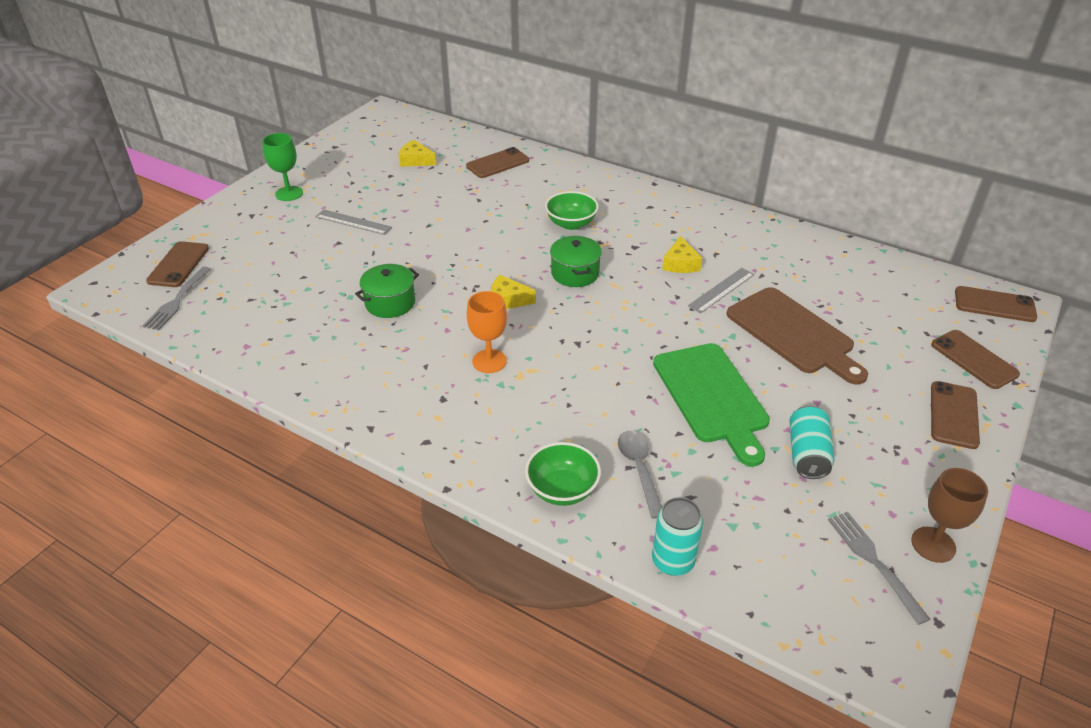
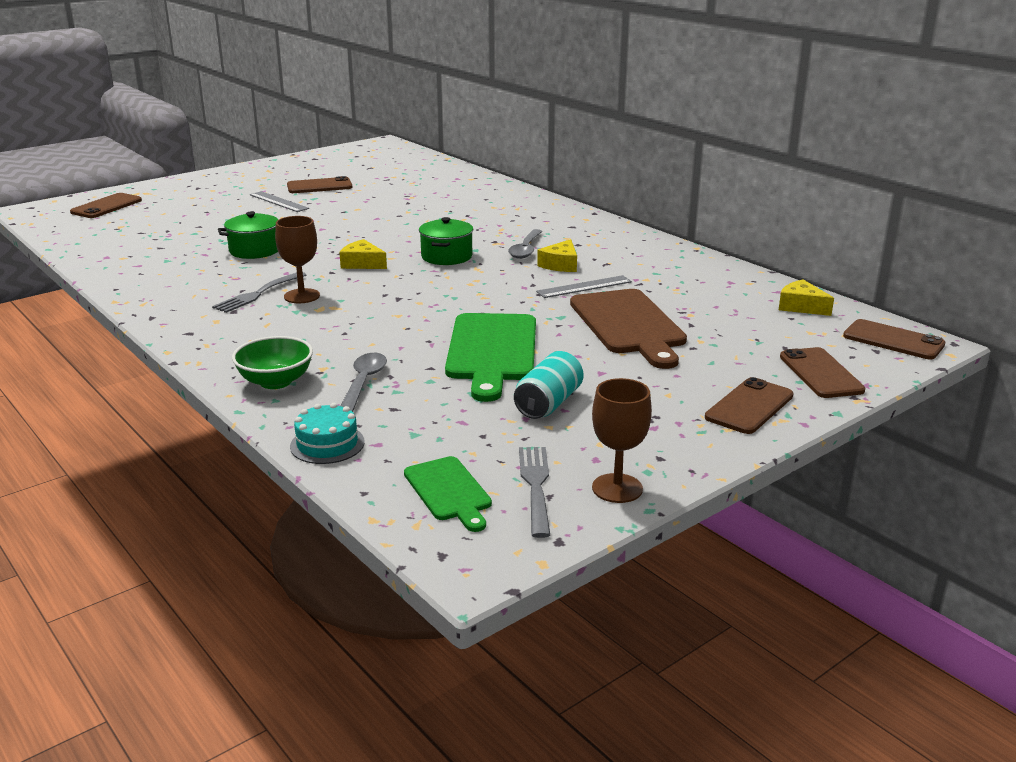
camera: 20 degrees right, 15 degrees down
grey fork [142,267,211,330] -> grey fork moved to [212,272,306,313]
green goblet [262,133,303,201] -> none
yellow cheese [398,140,436,167] -> yellow cheese moved to [779,279,834,316]
brown phone [466,147,529,178] -> brown phone moved to [287,176,352,193]
orange goblet [467,291,507,373] -> brown goblet [275,216,320,303]
green bowl [545,191,599,230] -> none
turquoise can [652,497,703,576] -> turquoise cake [290,403,365,464]
none -> green cutting board [404,456,492,532]
none -> grey spoon [508,229,542,259]

